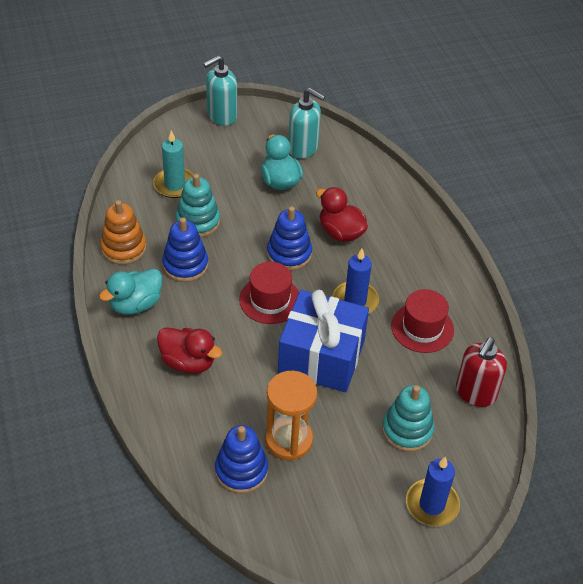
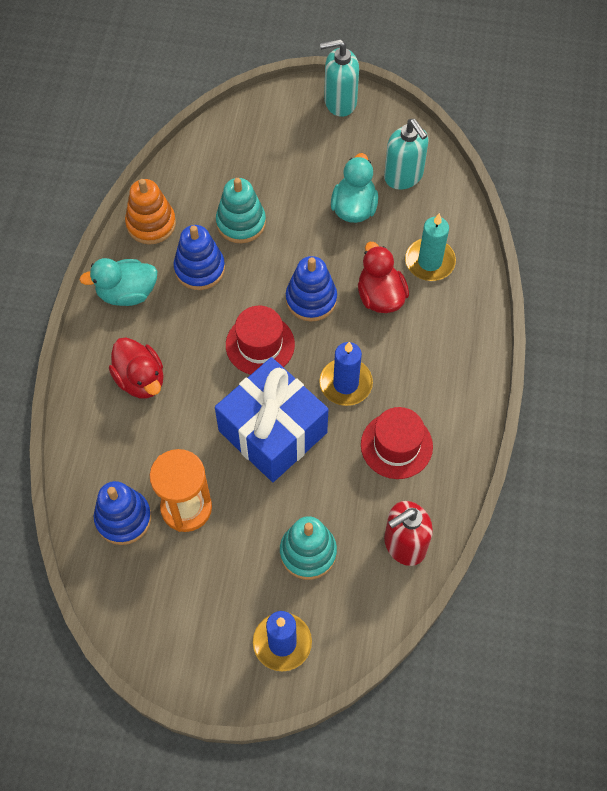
camera: 30 degrees right, 15 degrees up
turquoise candle [153,130,194,198] -> turquoise candle moved to [405,213,456,281]

